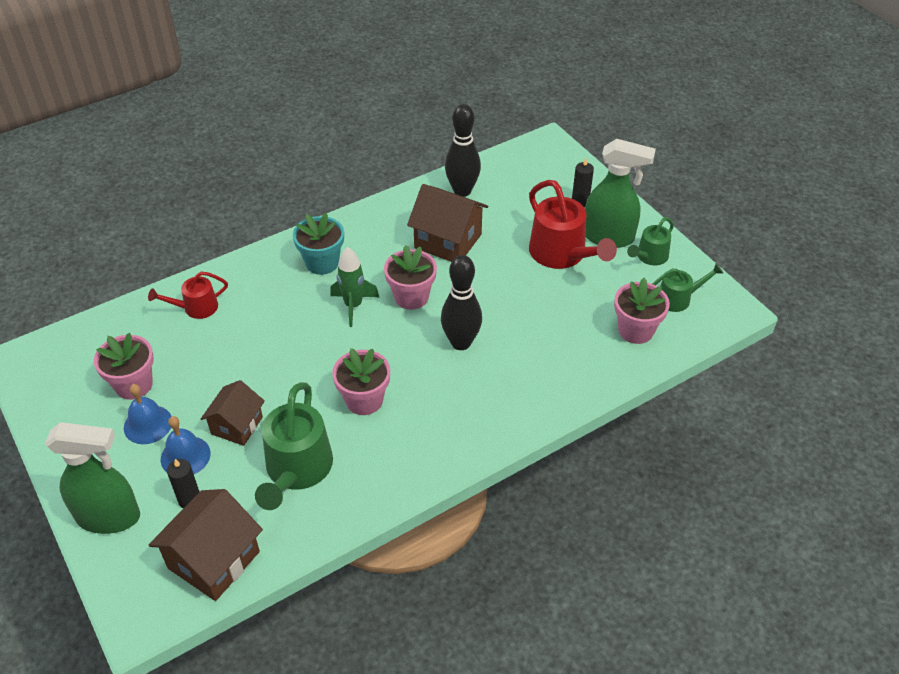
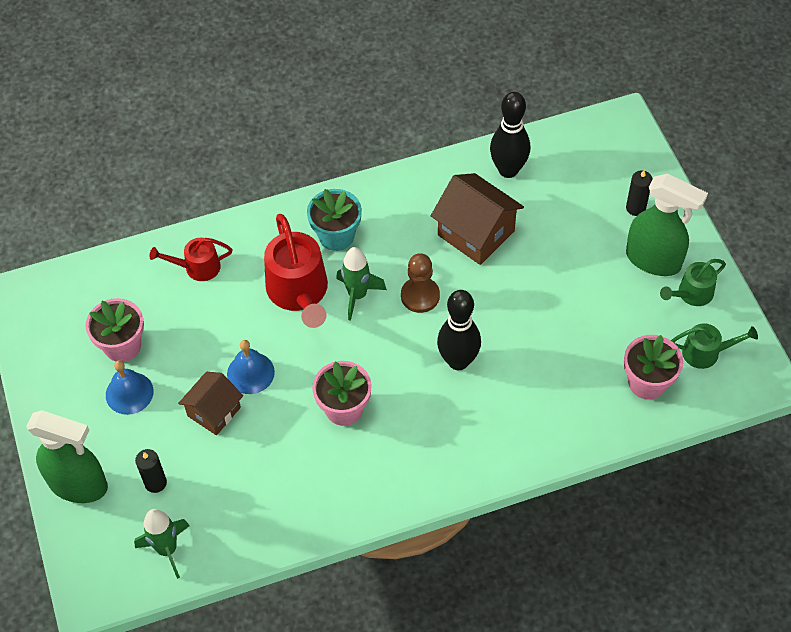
camera: 15 degrees right, 10 degrees up
brown house [149,489,263,601] -> green rocket [134,509,190,579]
blue bell [161,416,211,474] -> blue bell moved to [227,340,275,394]
green watering can [255,382,333,510] -> none
pink flower pot [384,245,437,310] -> brown pawn [401,253,440,313]
red watering can [529,180,617,269] -> red watering can moved to [264,214,328,328]

